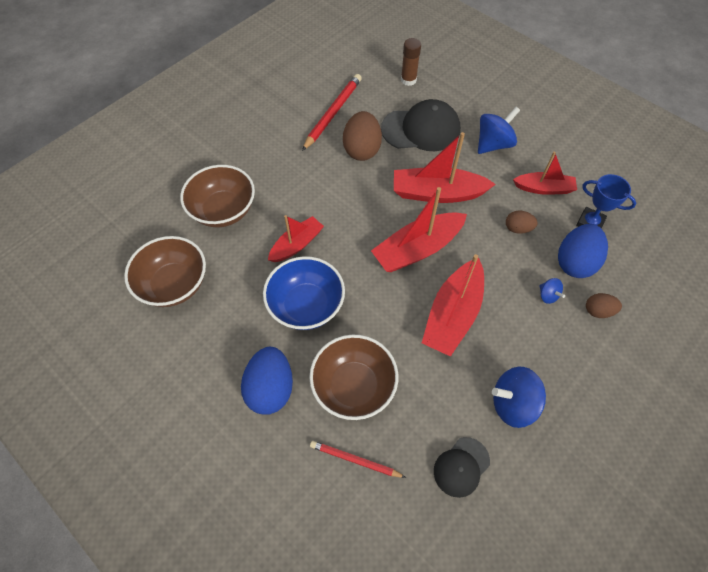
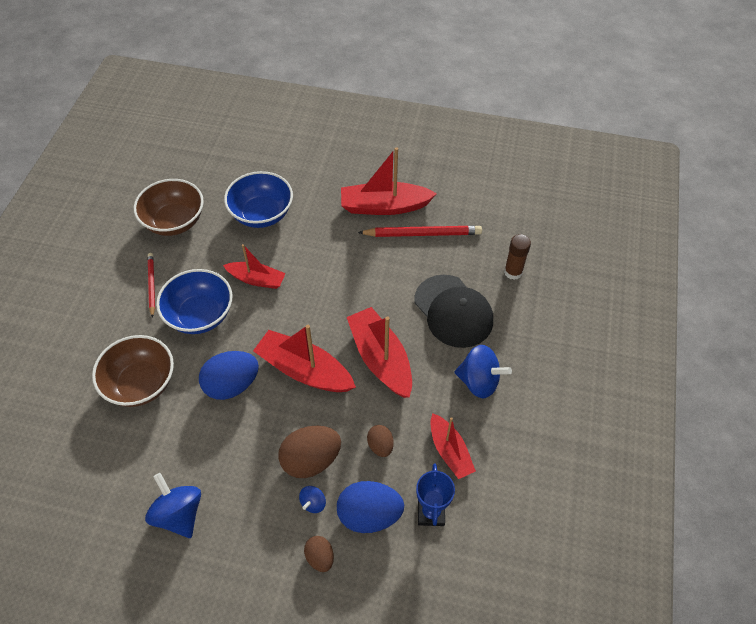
camera: 60 degrees right, 5 degrees down
brown bowl [180,165,255,227] -> blue bowl [224,171,293,228]
blue egg [241,347,293,415] -> blue egg moved to [199,351,259,400]
red pencil [310,441,406,478] -> red pencil moved to [148,253,155,318]
brown egg [343,111,382,161] -> brown egg moved to [278,426,341,478]
red boat [422,254,484,357] -> red boat moved to [341,147,437,215]
black cap [434,437,490,498] -> none

